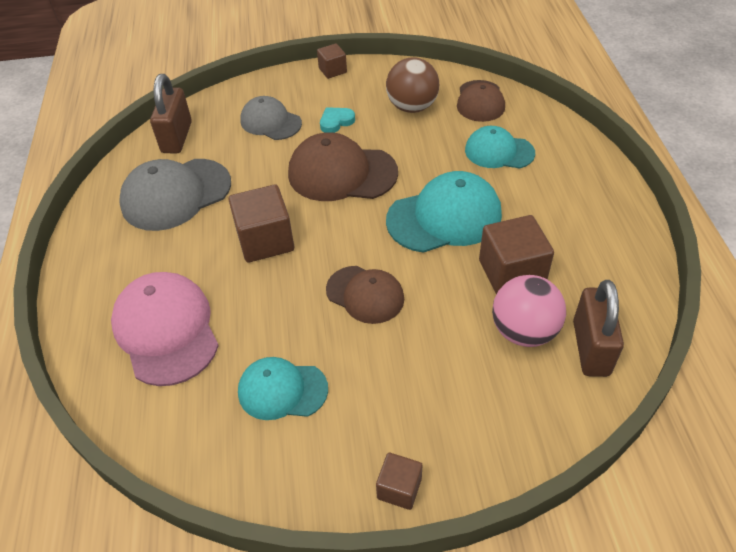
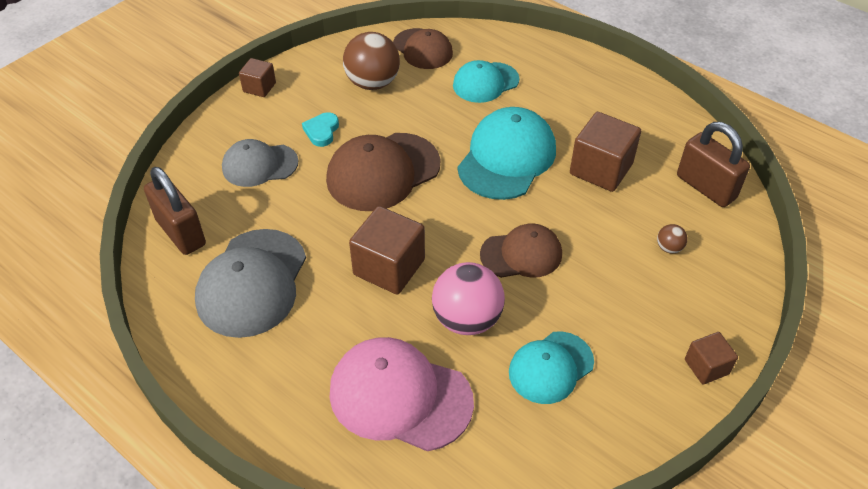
camera: 45 degrees left, 0 degrees up
pink ball [492,275,566,347] -> pink ball moved to [432,262,505,335]
none -> brown ball [657,224,688,254]

